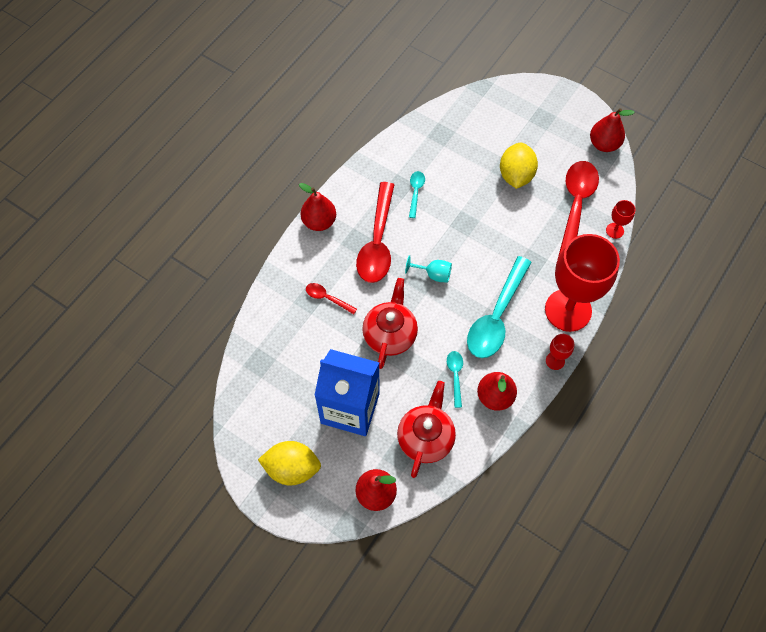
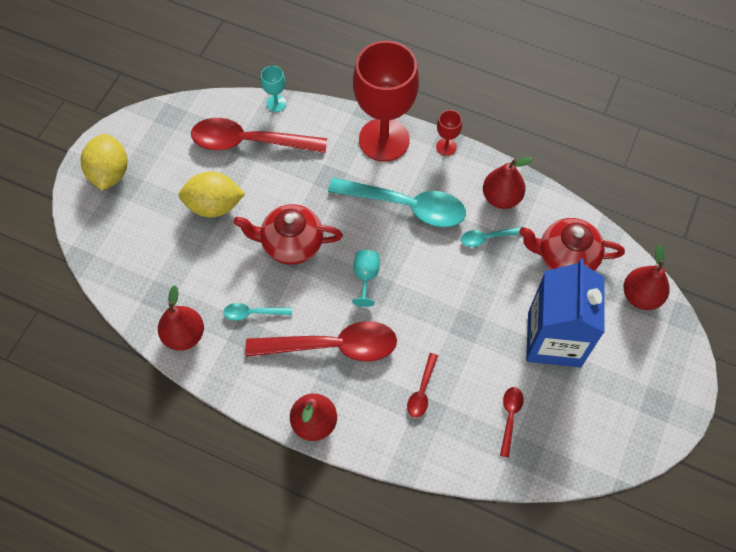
camera: 100 degrees left, 0 degrees up
yellow lemon [258,441,321,485] -> yellow lemon moved to [81,134,128,191]
red teapot [362,278,418,369] -> red teapot moved to [234,204,343,265]
red pear [590,108,635,152] -> red pear moved to [158,285,204,351]
red goblet [606,200,635,239] -> turquoise goblet [261,66,287,112]
none -> red spoon [500,387,523,458]

